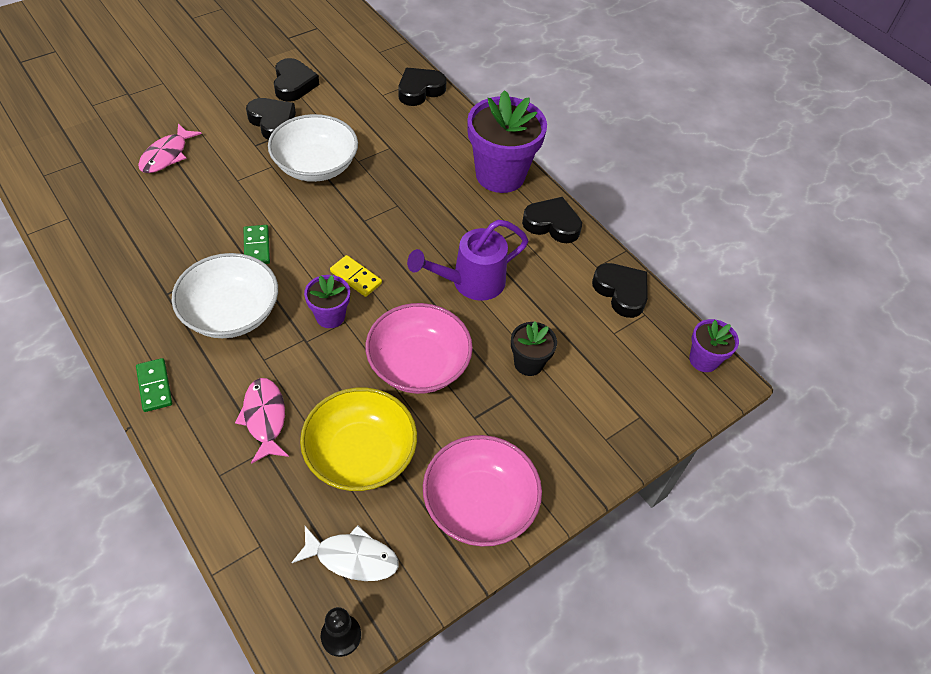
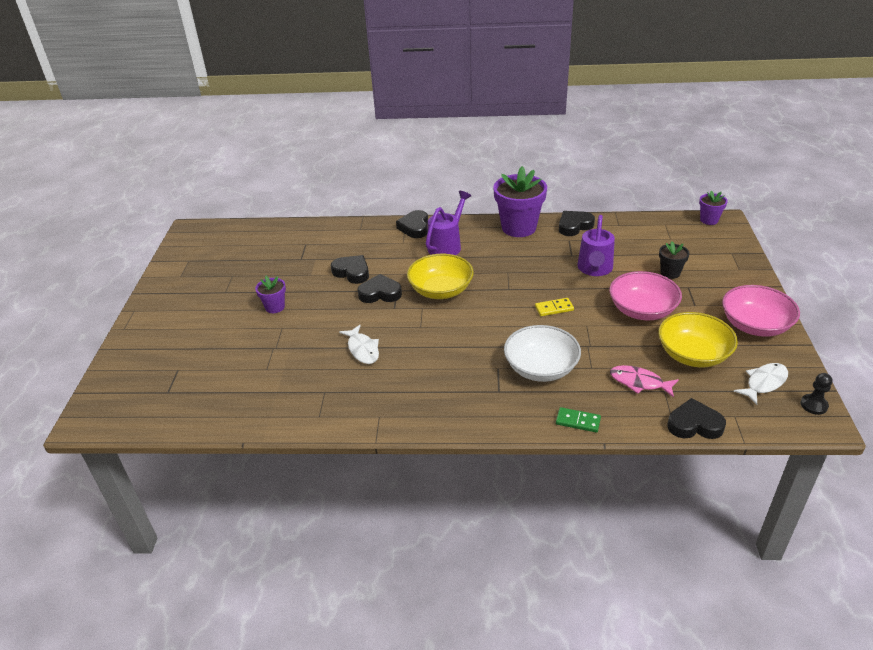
camera: 45 degrees left, 15 degrees down
pink fish [138,123,202,173] -> white fish [339,325,379,364]
green domino [244,225,270,264] -> none
white bowl [268,114,358,182] -> yellow bowl [407,254,474,299]
purple flower pot [304,275,350,328] -> purple flower pot moved to [255,276,286,313]
black heart [592,263,648,318] -> black heart moved to [667,398,726,439]
none -> purple watering can [426,191,471,255]

